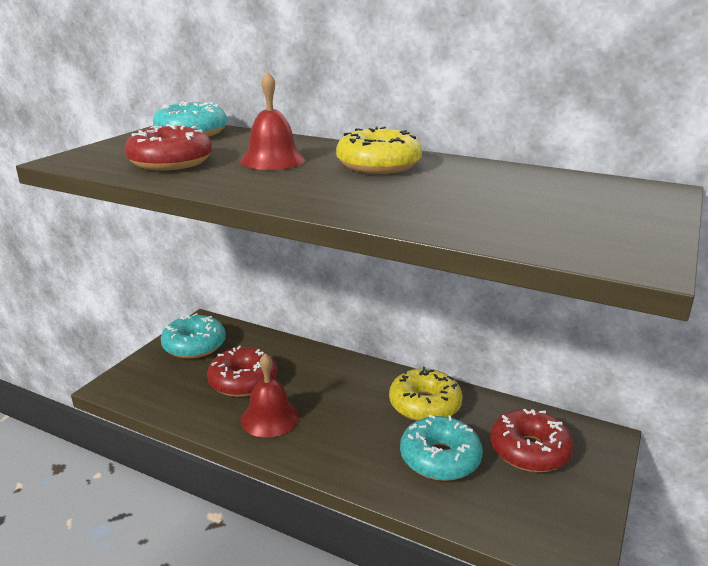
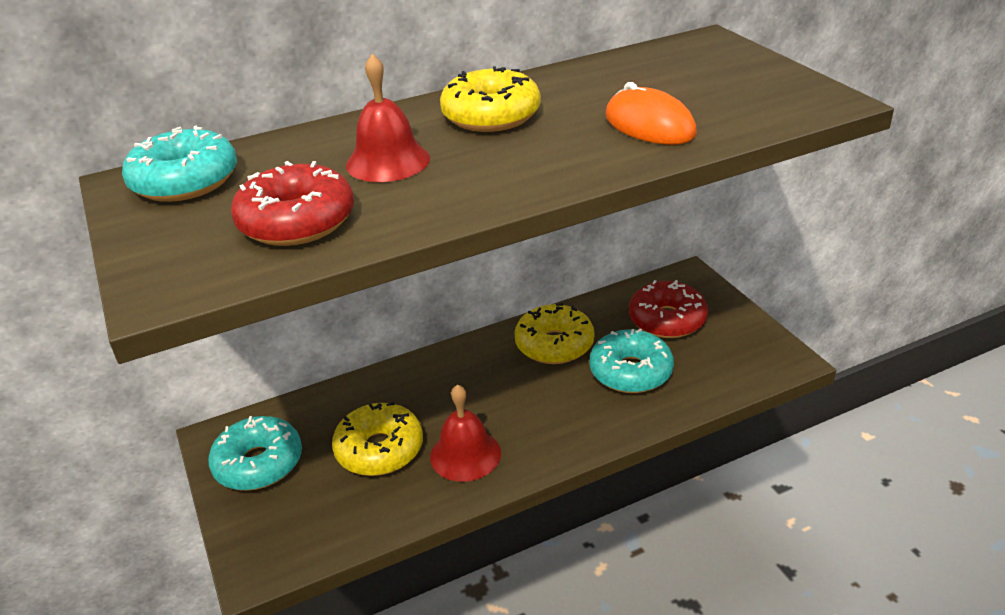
camera: 50 degrees left, 10 degrees up
red donut [207,346,277,397] -> yellow donut [332,402,423,476]
none -> orange mouse [605,82,697,145]

